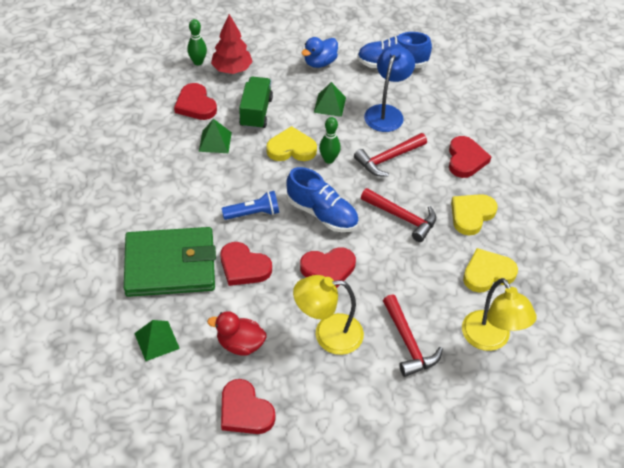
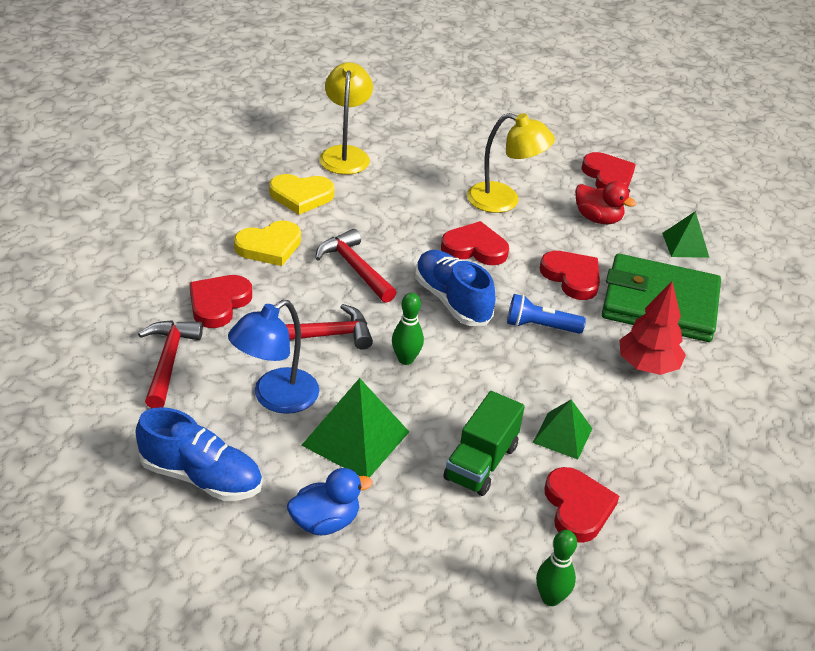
camera: 160 degrees left, 10 degrees down
red tree [211,14,253,74] -> red tree moved to [620,281,686,375]
yellow heart [266,126,317,161] -> none
green pyramid [314,82,346,117] -> green pyramid [301,378,409,478], size x1.61
red hammer [383,294,443,377] -> red hammer moved to [138,320,203,408]

